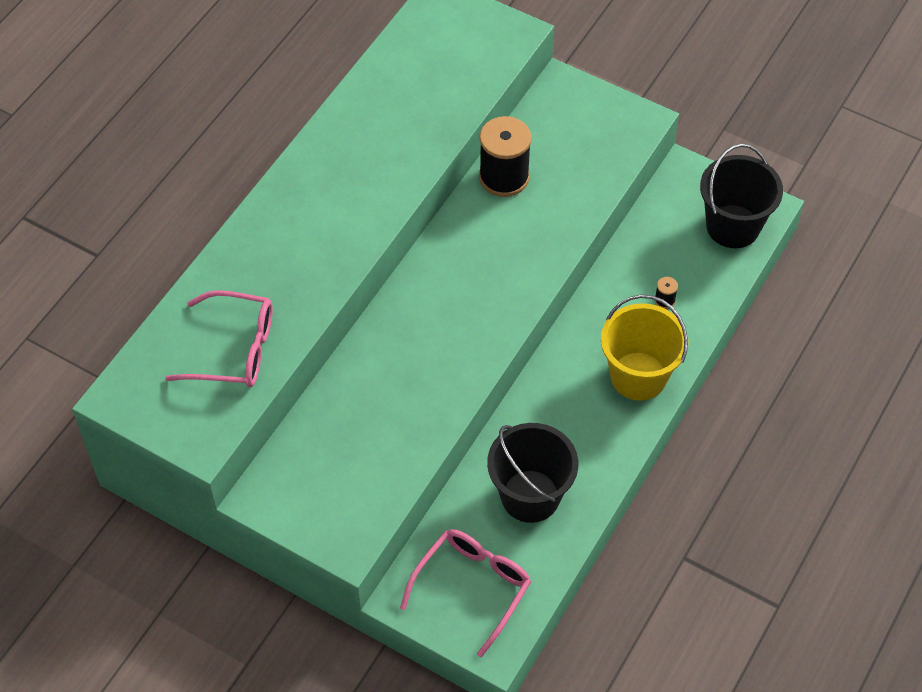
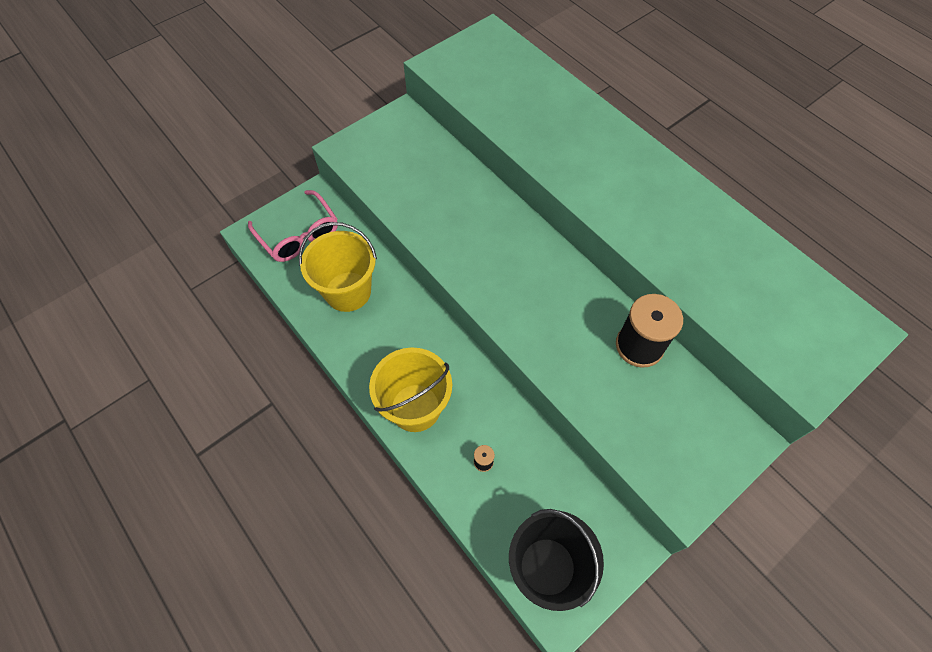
camera: 110 degrees right, 5 degrees up
pink glasses [165,290,273,387] -> none
black bucket [487,423,578,523] -> yellow bucket [299,222,377,312]

